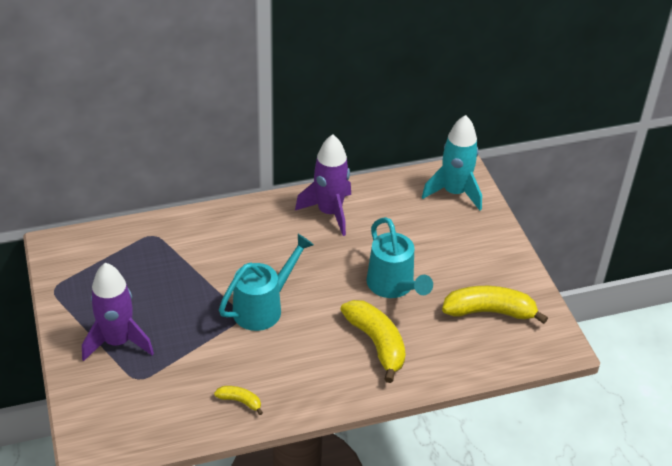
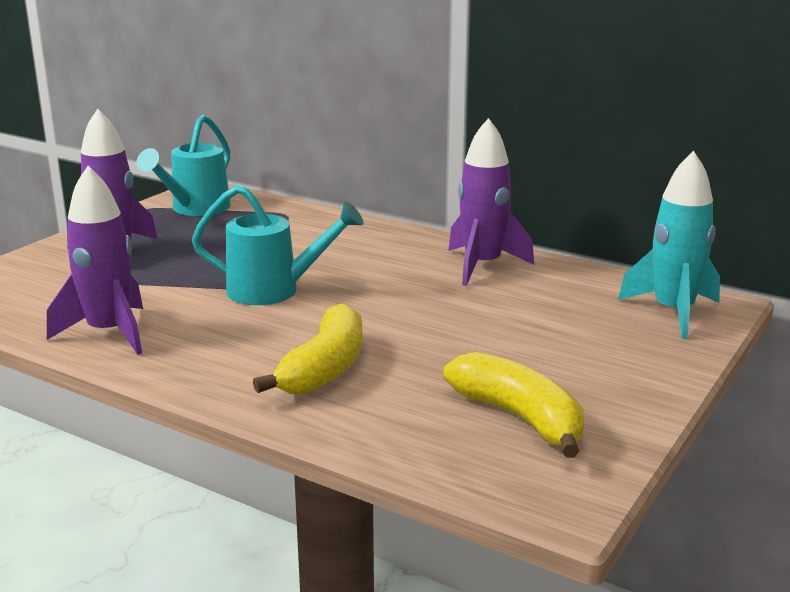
camera: 50 degrees right, 20 degrees down
yellow banana [214,386,263,415] -> purple rocket [47,166,143,355]
turquoise watering can [366,217,433,298] -> turquoise watering can moved to [137,114,230,216]

